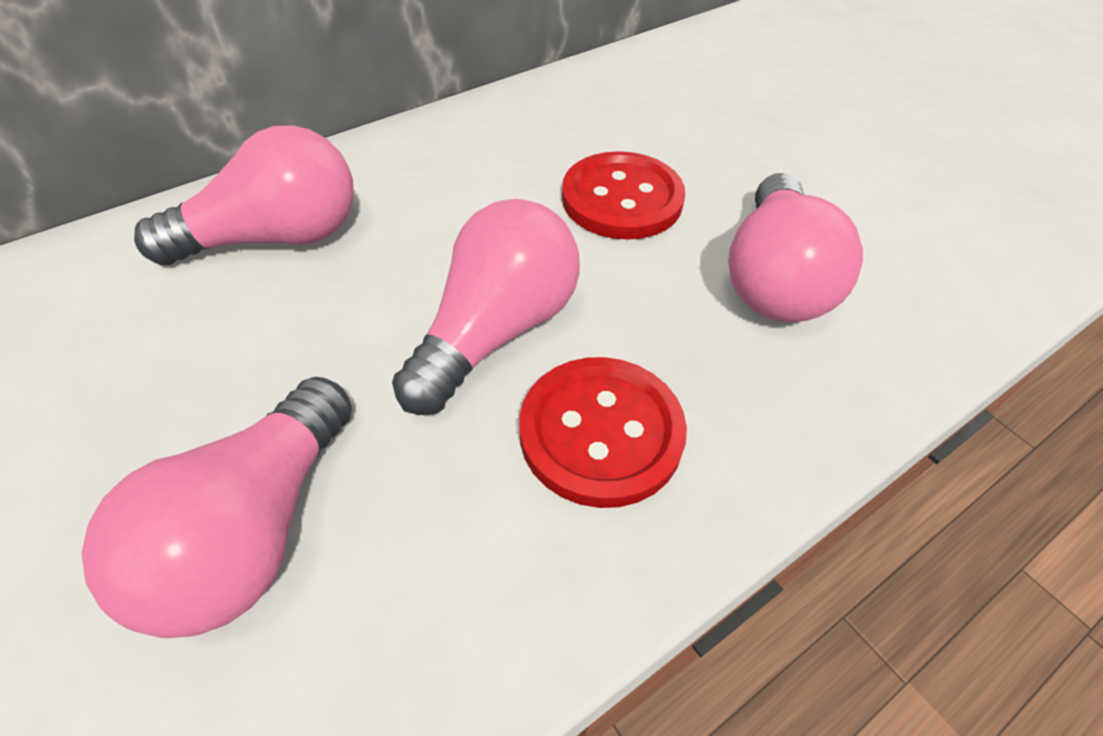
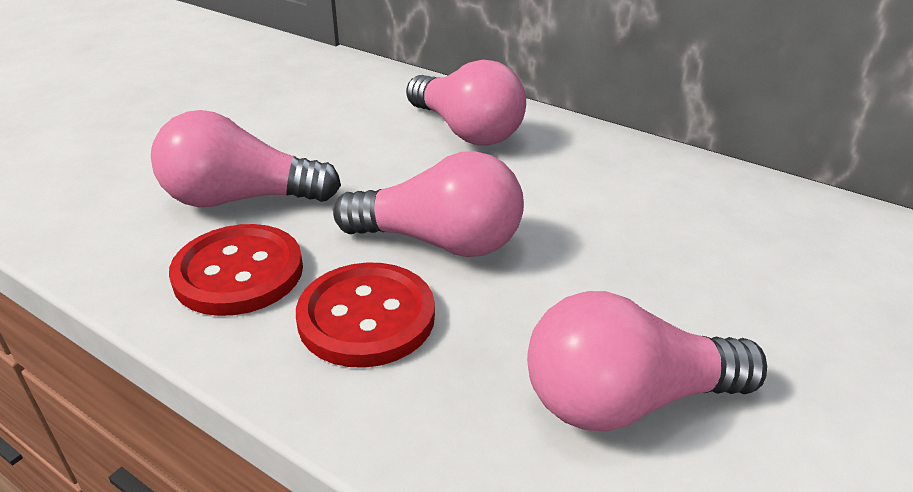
camera: 70 degrees right, 15 degrees down
red button [562,151,685,240] -> red button moved to [169,224,303,316]

